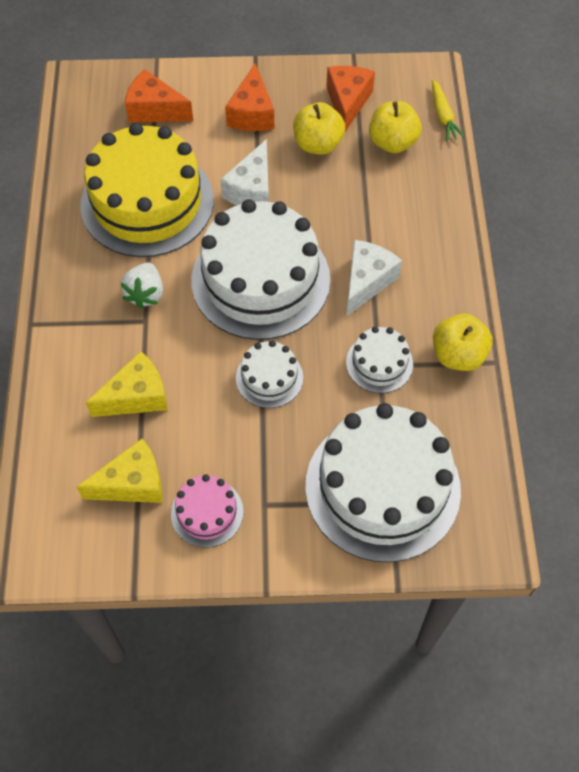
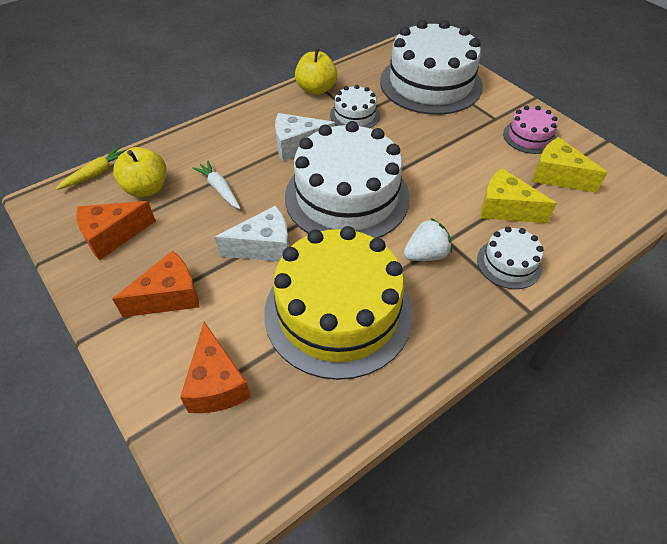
camera: 125 degrees left, 10 degrees down
white cake [236,340,303,408] -> white cake moved to [477,227,544,289]
yellow apple [293,102,345,155] -> none
none -> white carrot [193,161,240,209]

